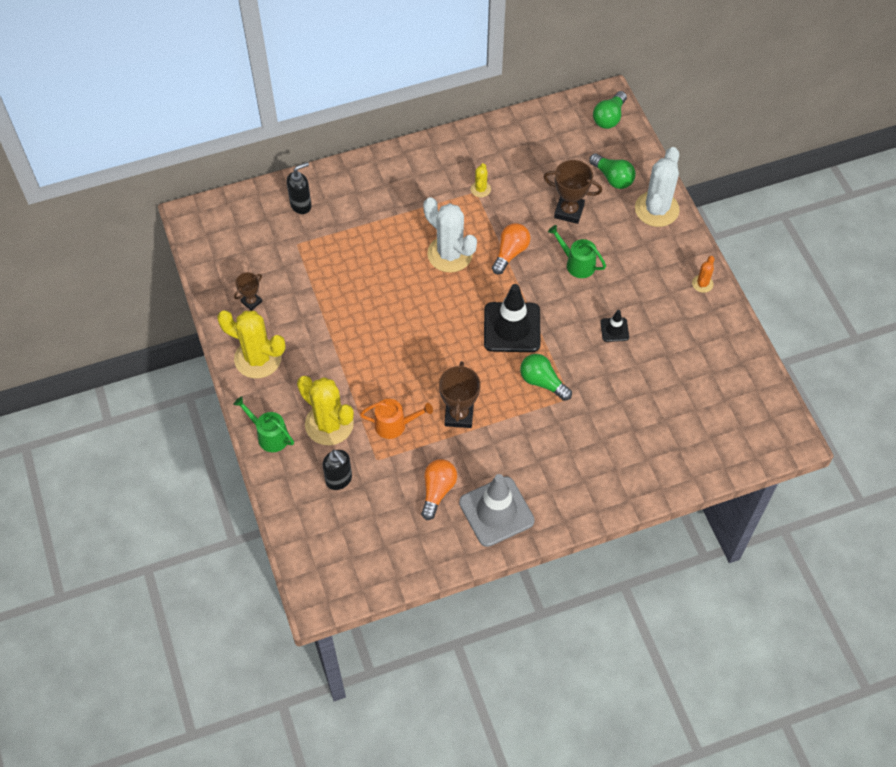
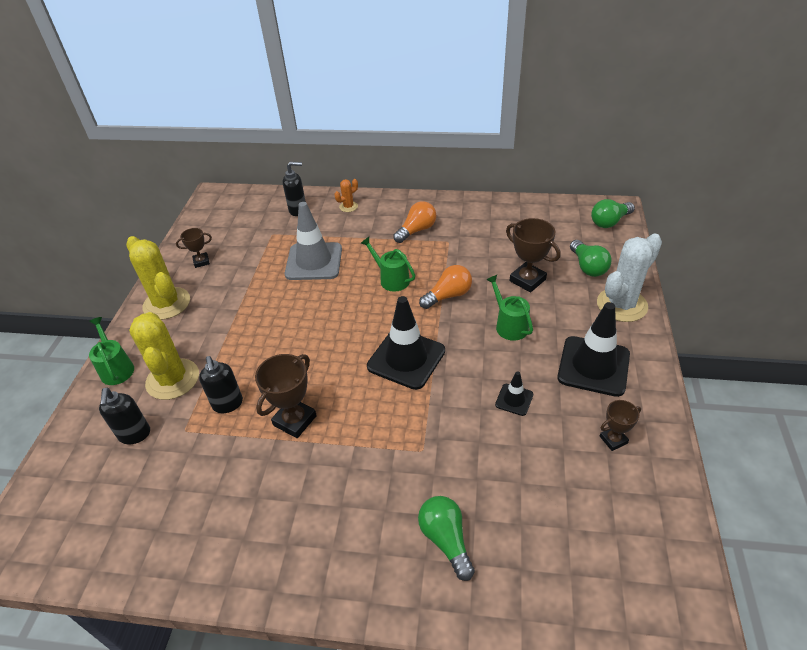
camera: 30 degrees right, 15 degrees down
orange watering can [360,399,433,439] -> black soap dispenser [199,356,243,413]
orange light bulb [421,459,457,520] -> orange light bulb moved to [393,201,437,243]
white cactus [423,197,477,273] -> green watering can [361,237,415,292]
grey traffic cone [459,474,535,547] -> grey traffic cone moved to [285,202,342,280]
yellow cactus [471,163,491,197] -> none
green light bulb [520,354,572,401] -> green light bulb moved to [418,496,475,581]
orange cactus [692,256,714,293] -> orange cactus moved to [335,179,358,212]
none -> black traffic cone [557,302,630,397]
none -> brown trophy [600,400,641,451]

